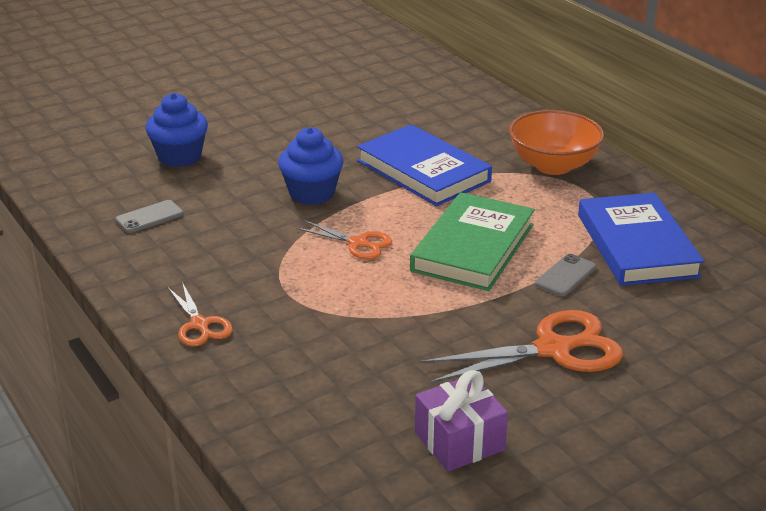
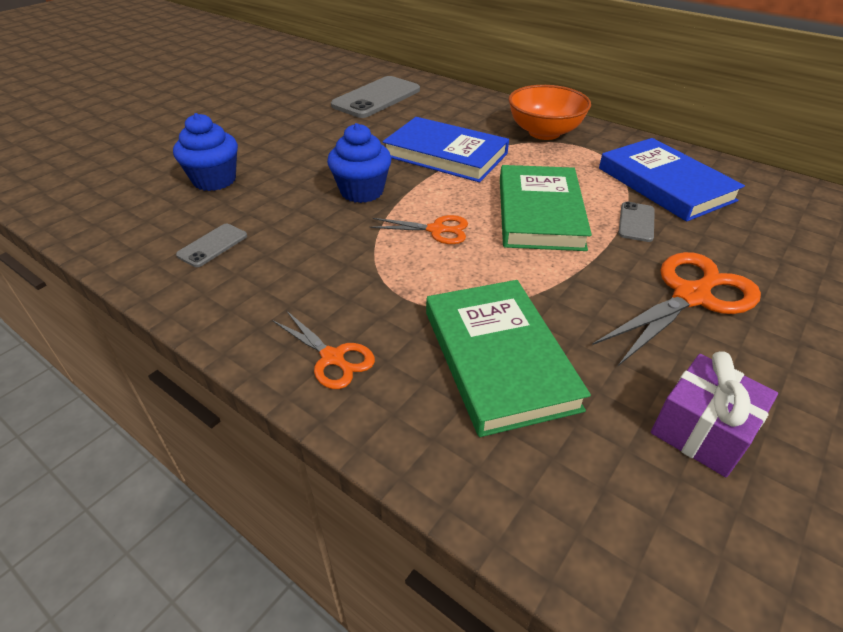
camera: 20 degrees left, 10 degrees up
none -> grey phone [331,76,420,118]
none -> green book [426,280,591,437]

